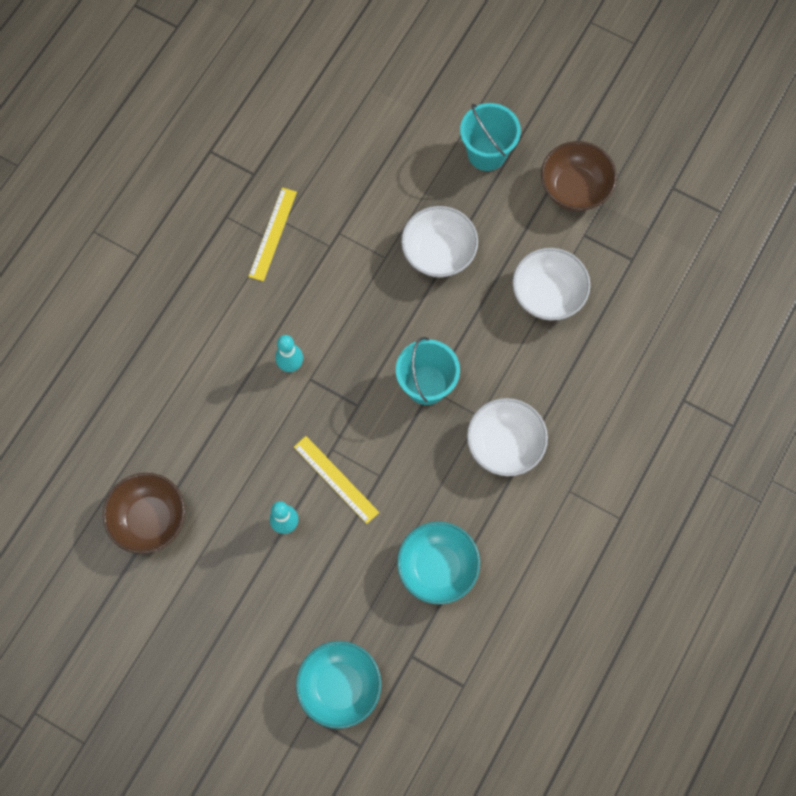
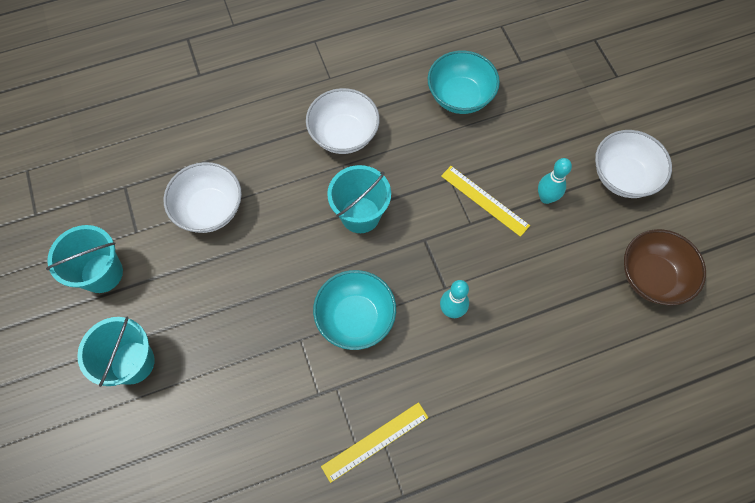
camera: 140 degrees left, 5 degrees down
yellow ruler [294,436,379,524] -> yellow ruler turned 45 degrees counterclockwise [441,166,530,237]
turquoise bowl [296,641,381,729] -> turquoise bowl moved to [313,270,396,350]
white bowl [401,206,478,278] -> white bowl moved to [595,130,672,198]
brown bowl [541,141,617,211] -> turquoise bucket [46,225,123,293]

